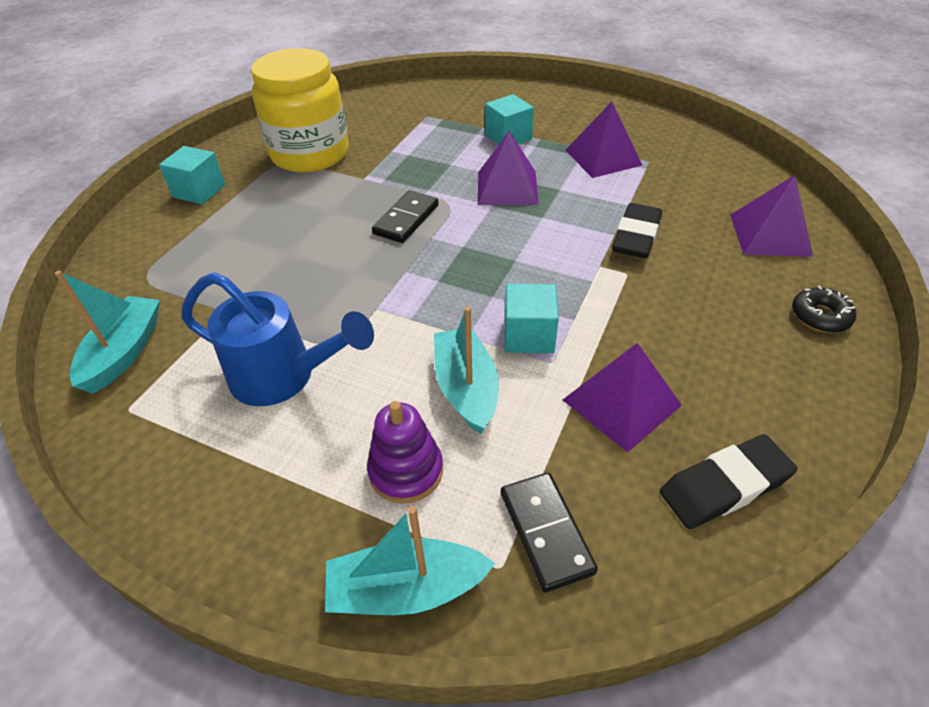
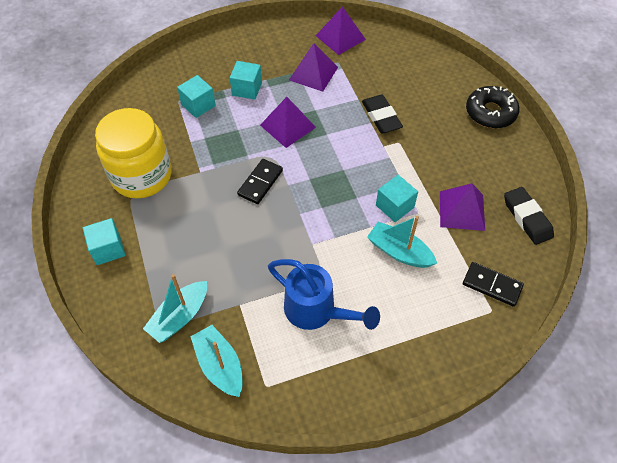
camera: 45 degrees left, 10 degrees up
blue watering can [181,272,374,406] -> blue watering can turned 60 degrees clockwise [268,259,380,330]
turquoise boat [325,506,495,615] -> turquoise boat moved to [143,274,207,343]
purple stacking toy [367,401,443,504] -> none
black domino [372,191,439,243] -> black domino turned 45 degrees clockwise [237,159,283,204]
black eraser [660,434,798,529] -> black eraser turned 45 degrees counterclockwise [504,187,554,245]
purple pyramid [730,175,813,257] -> purple pyramid moved to [316,6,366,55]
black donut [792,286,856,333] -> black donut [466,86,519,128], size x1.70
none -> turquoise cube [177,75,216,118]

